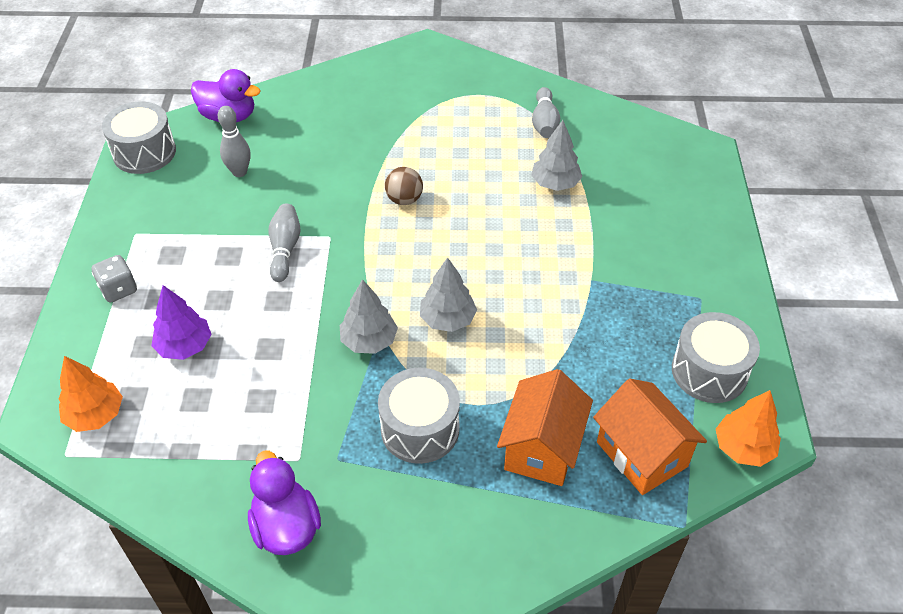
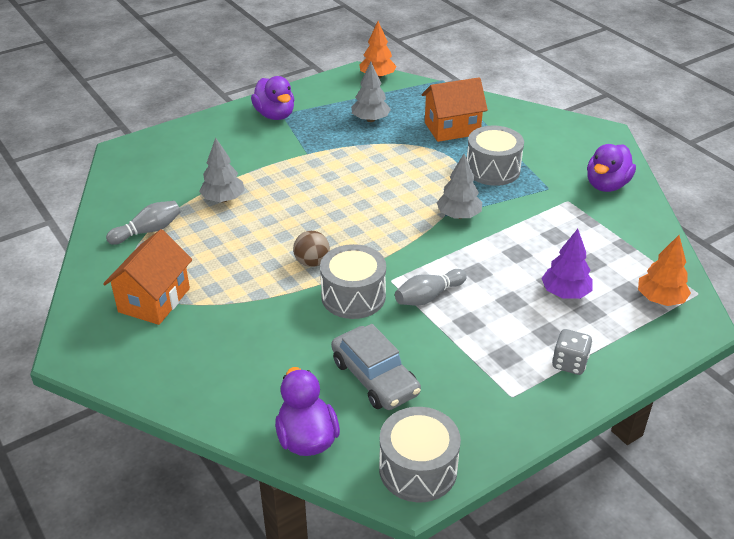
camera: 125 degrees left, 10 degrees down
grey bowling pin [218,106,251,177] -> grey car [331,324,421,410]
grey tree [420,257,477,332] -> grey tree moved to [351,62,391,122]
orange house [593,378,707,495] -> orange house moved to [103,229,192,325]
grey drum [672,312,760,403] -> grey drum moved to [320,244,386,319]
none -> purple duck [251,76,294,120]

